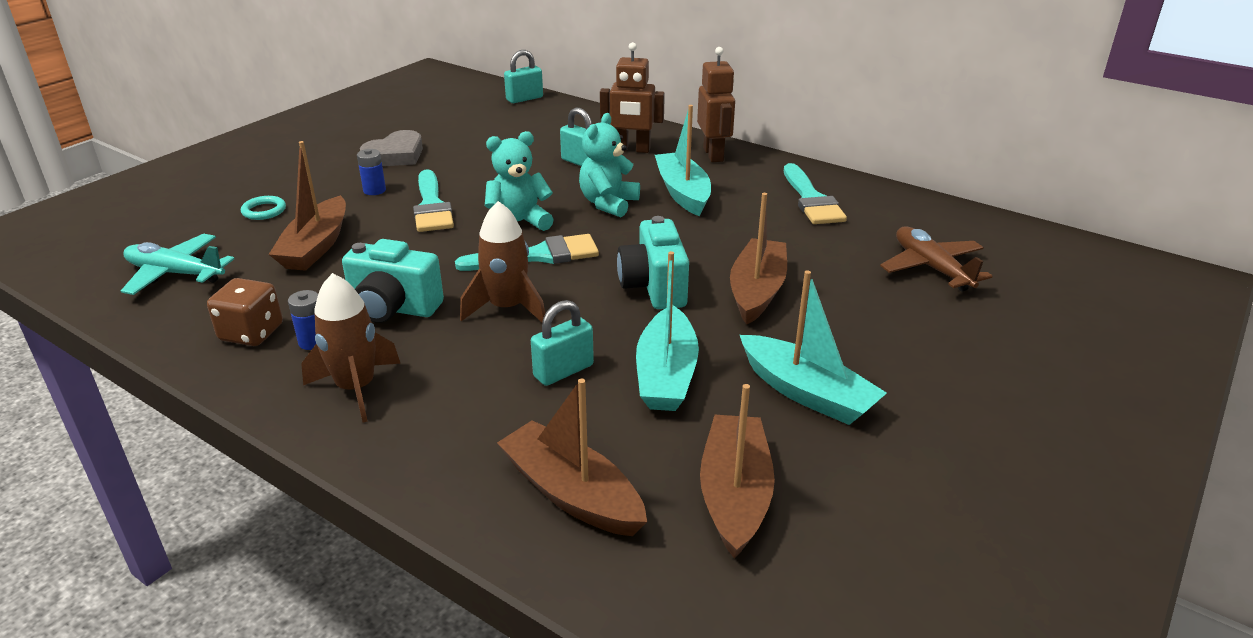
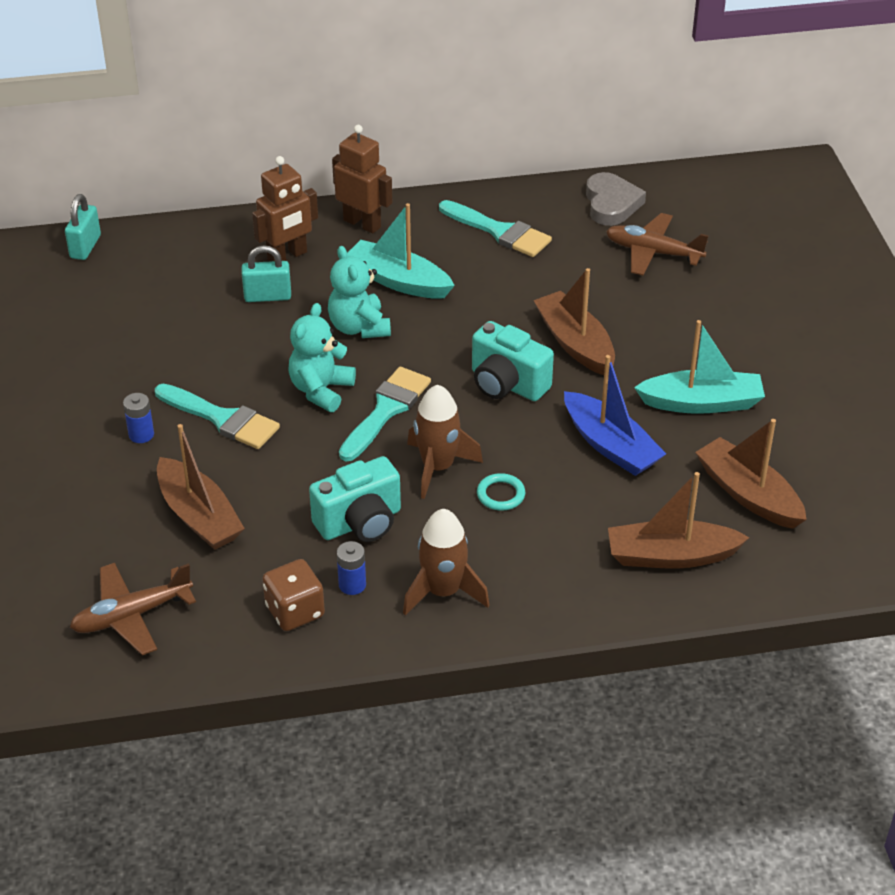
camera: 45 degrees left, 10 degrees up
turquoise plane [121,234,234,295] -> brown plane [70,563,196,655]
turquoise ring [241,196,286,220] -> turquoise ring moved to [477,473,525,510]
grey heart [360,130,423,166] -> grey heart moved to [586,172,646,226]
turquoise padlock [531,300,594,386] -> none
turquoise boat [636,251,699,411] -> blue boat [564,355,666,476]

